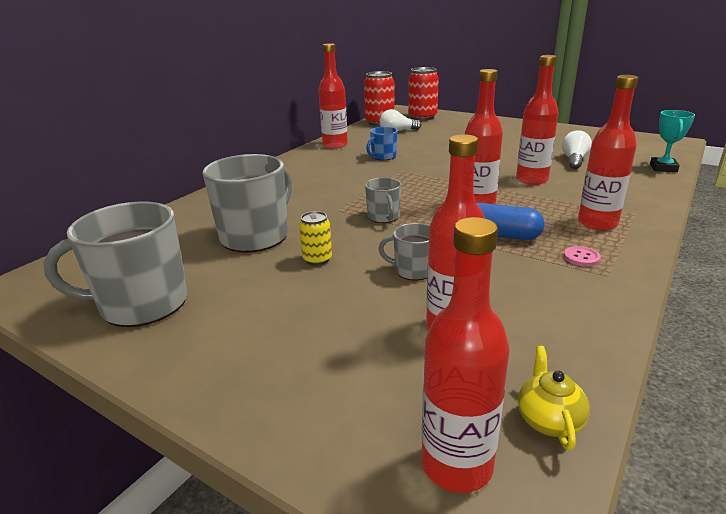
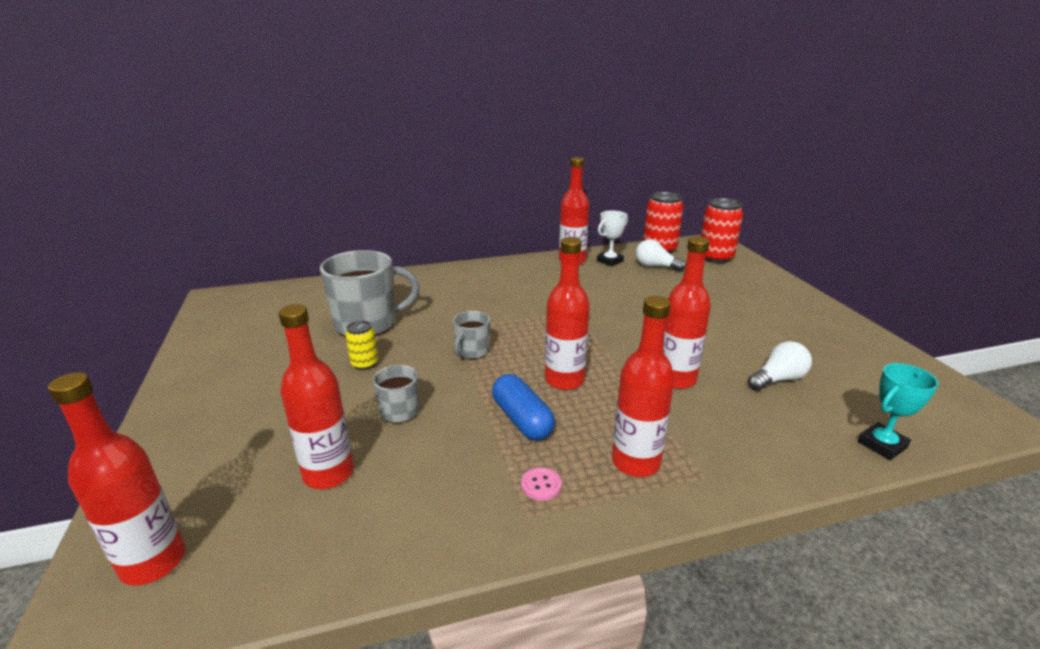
camera: 40 degrees right, 0 degrees up
grey mug [43,201,188,327] -> none
blue mug [366,127,397,160] -> none
yellow teapot [518,346,590,451] -> none
none -> white trophy [597,210,628,266]

